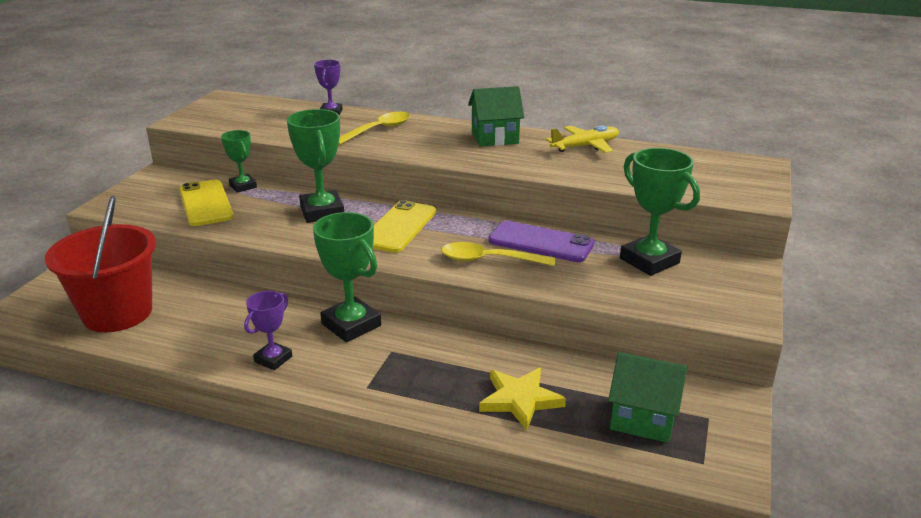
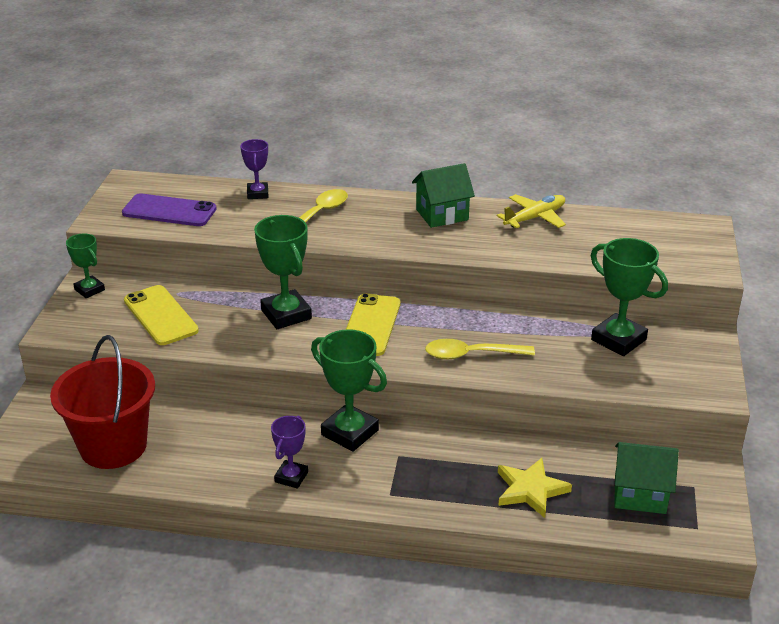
camera: 10 degrees left, 5 degrees up
green trophy [221,130,257,193] -> green trophy moved to [66,234,105,298]
purple phone [488,221,594,262] -> purple phone moved to [122,193,217,226]

